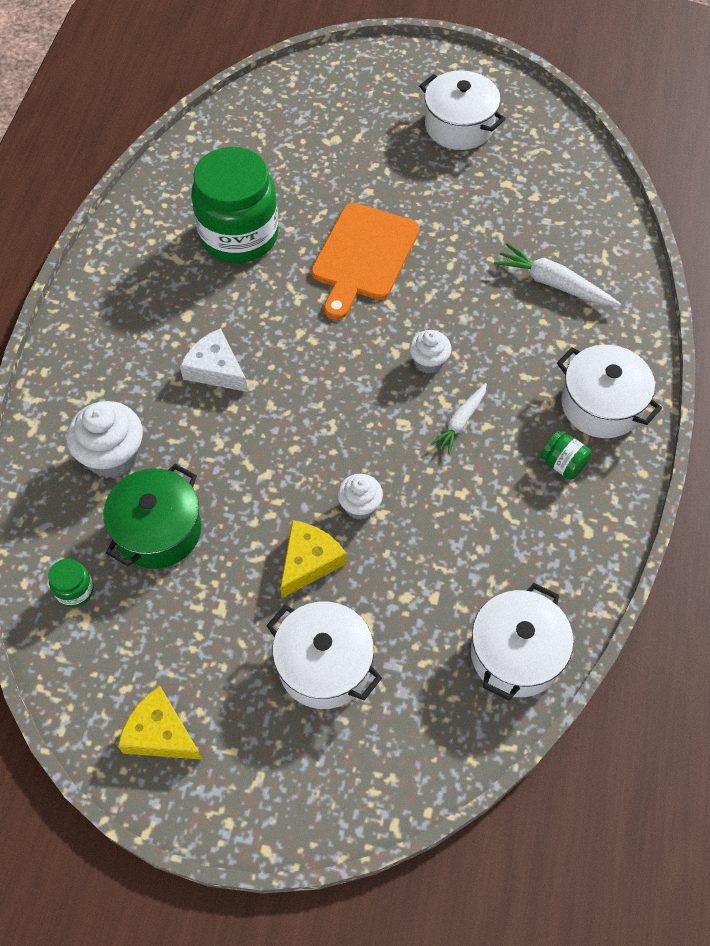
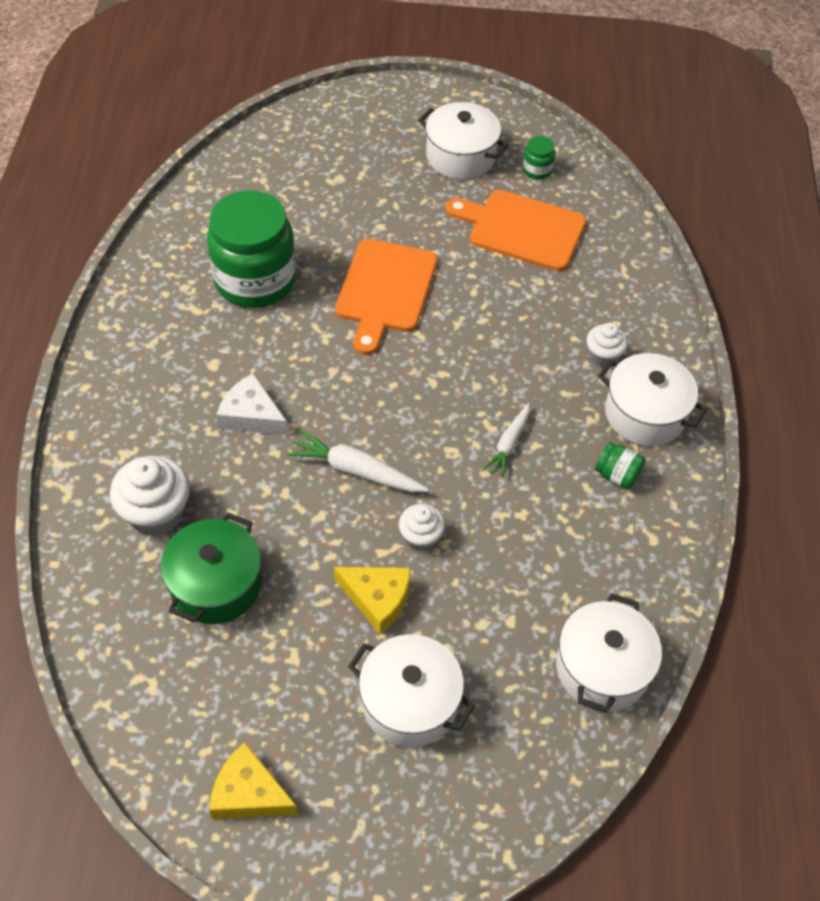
camera: 10 degrees left, 5 degrees down
green jar [48,559,94,608] -> green jar moved to [523,136,555,179]
yellow cheese [280,520,347,598] -> yellow cheese turned 90 degrees clockwise [334,567,411,634]
white cupcake [409,330,451,374] -> white cupcake moved to [586,323,628,368]
white carrot [494,243,621,306] -> white carrot moved to [287,429,429,492]
none -> orange cutting board [445,190,586,271]

